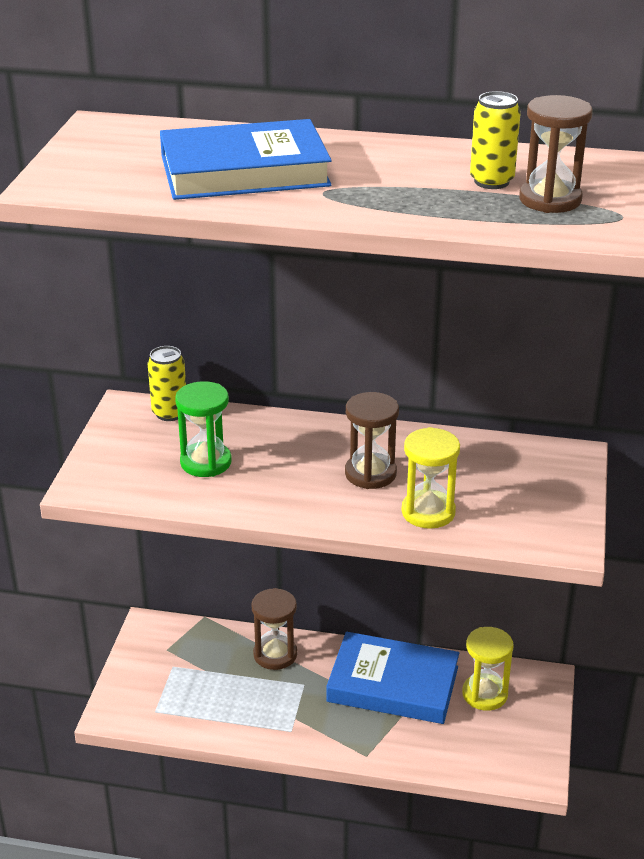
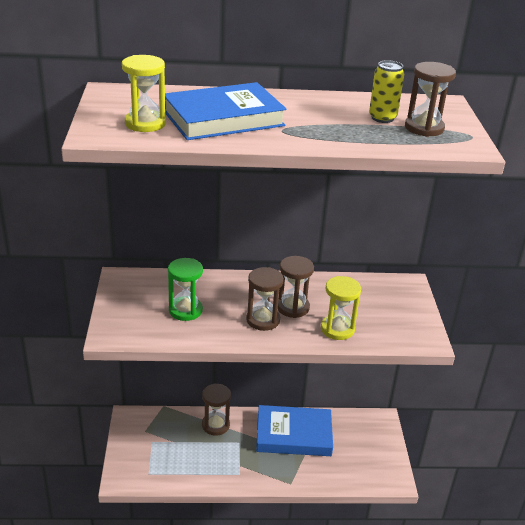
camera: 15 degrees left, 0 degrees up
yellow can [148,346,186,421] -> none
yellow hourglass [462,627,514,711] -> yellow hourglass moved to [122,55,166,132]
none -> brown hourglass [246,267,284,331]

